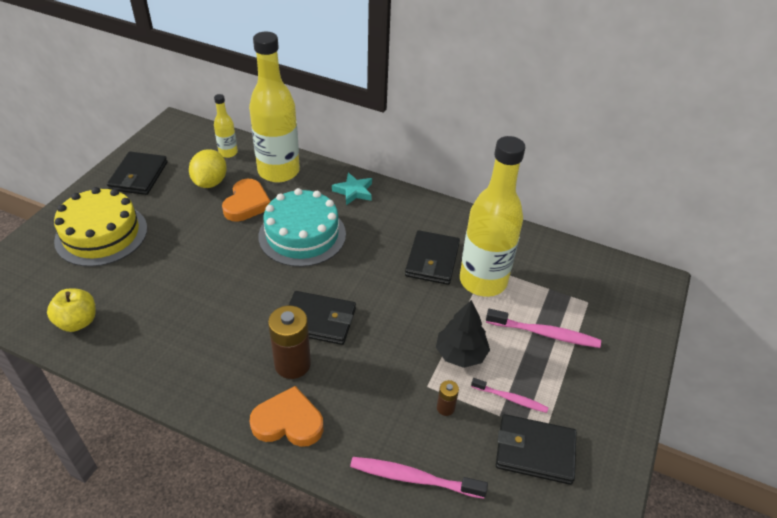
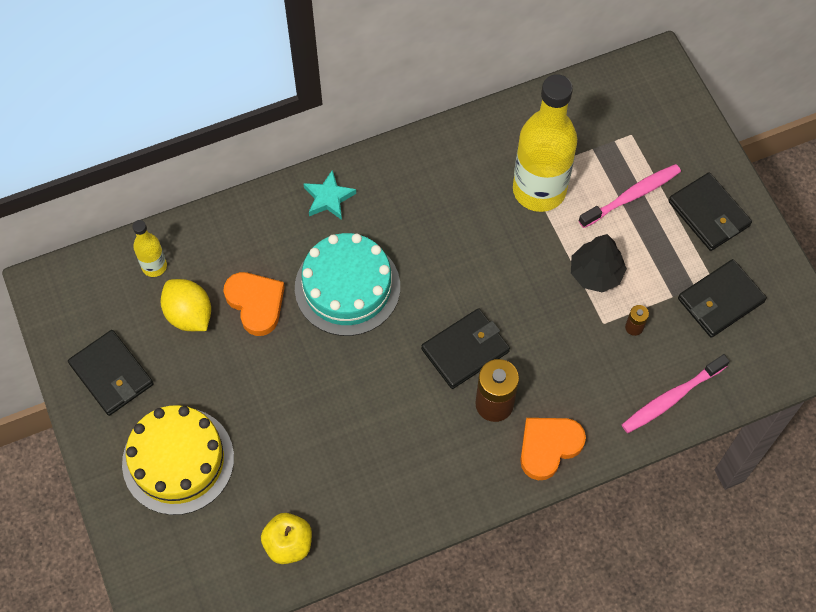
camera: 45 degrees left, 20 degrees up
yellow bottle [249,32,300,183] -> none
black wallet [405,230,460,285] -> black wallet moved to [668,172,752,251]
pink toothbrush [471,378,549,413] -> none

